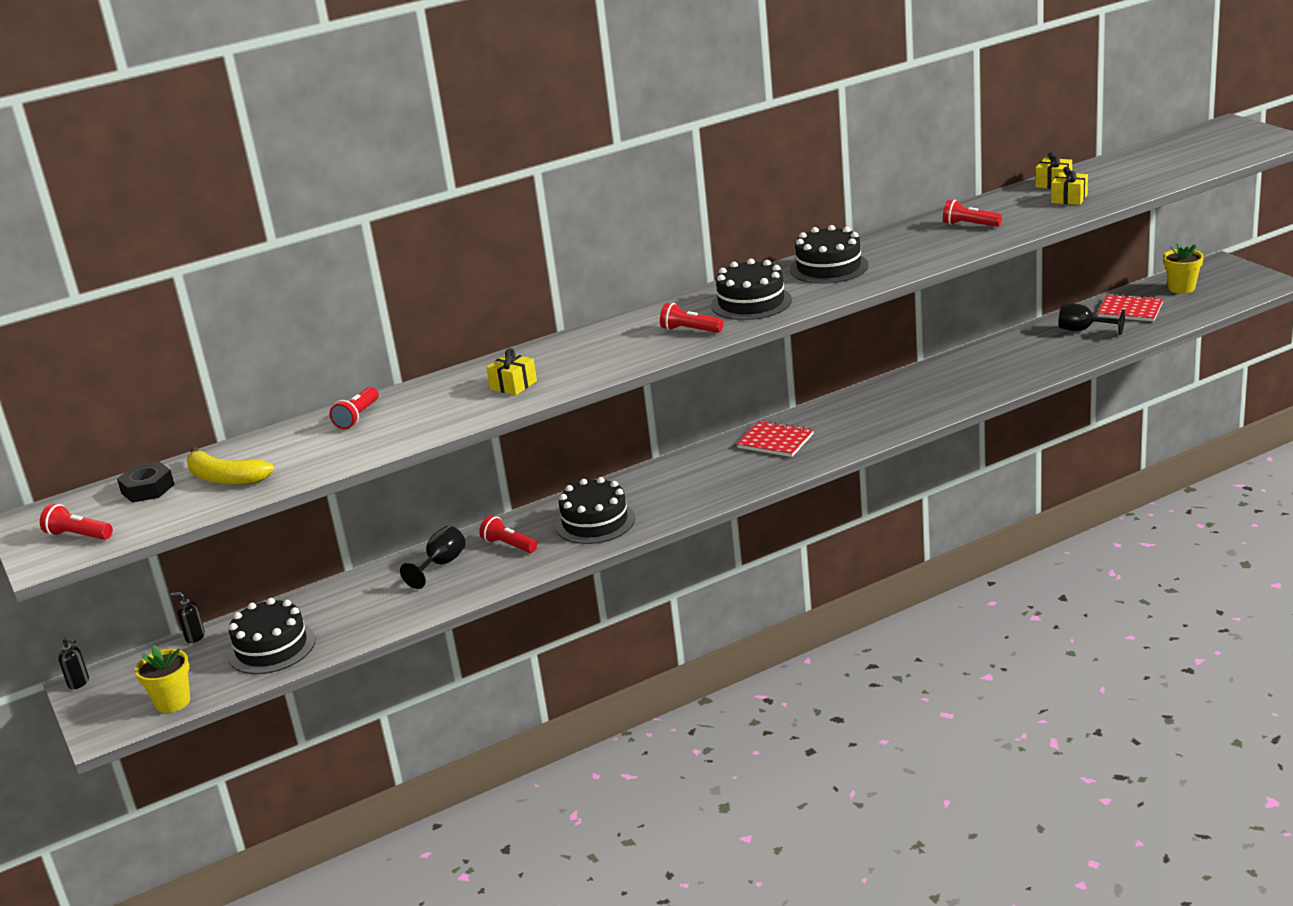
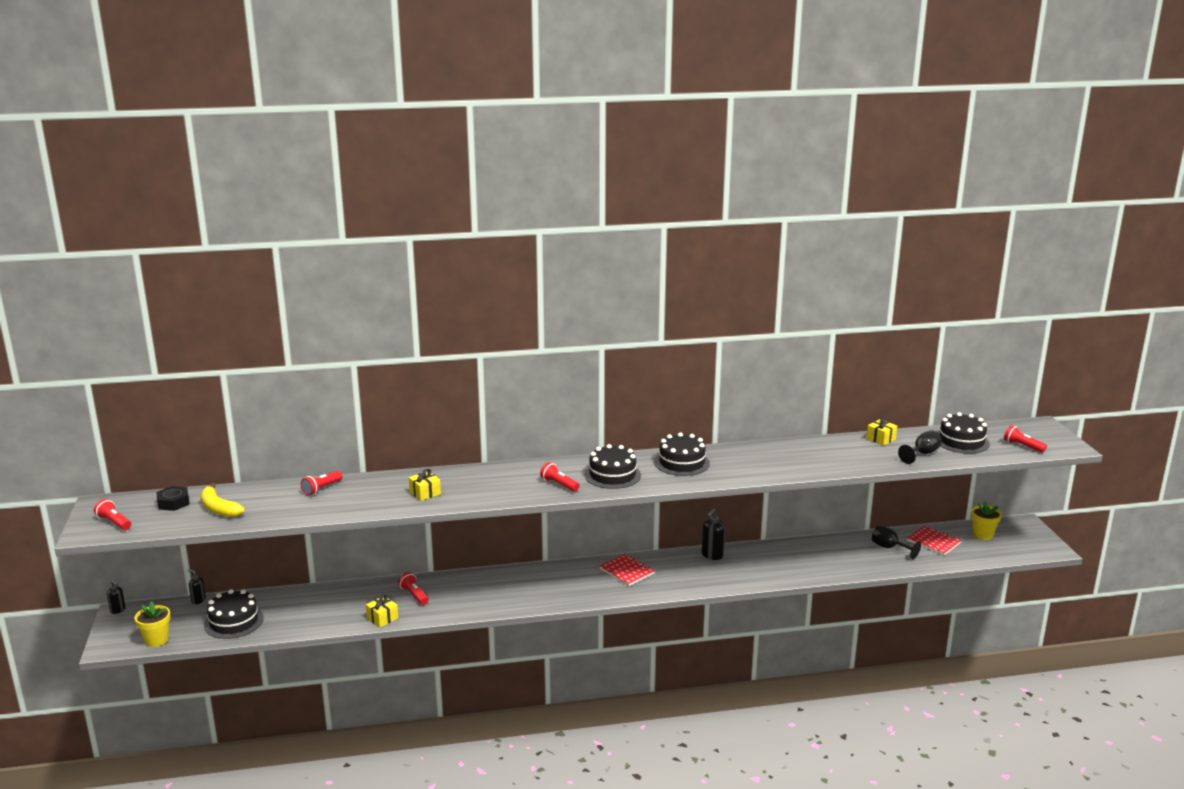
camera: 15 degrees right, 5 degrees down
black goblet [400,526,465,589] -> black goblet moved to [898,430,942,464]
black cake [555,477,635,544] -> black cake moved to [938,412,990,454]
red flashlight [943,200,1002,227] -> red flashlight moved to [1004,425,1047,453]
yellow gift [1051,167,1088,205] -> yellow gift moved to [366,594,398,627]
none -> black soap dispenser [702,509,725,560]

